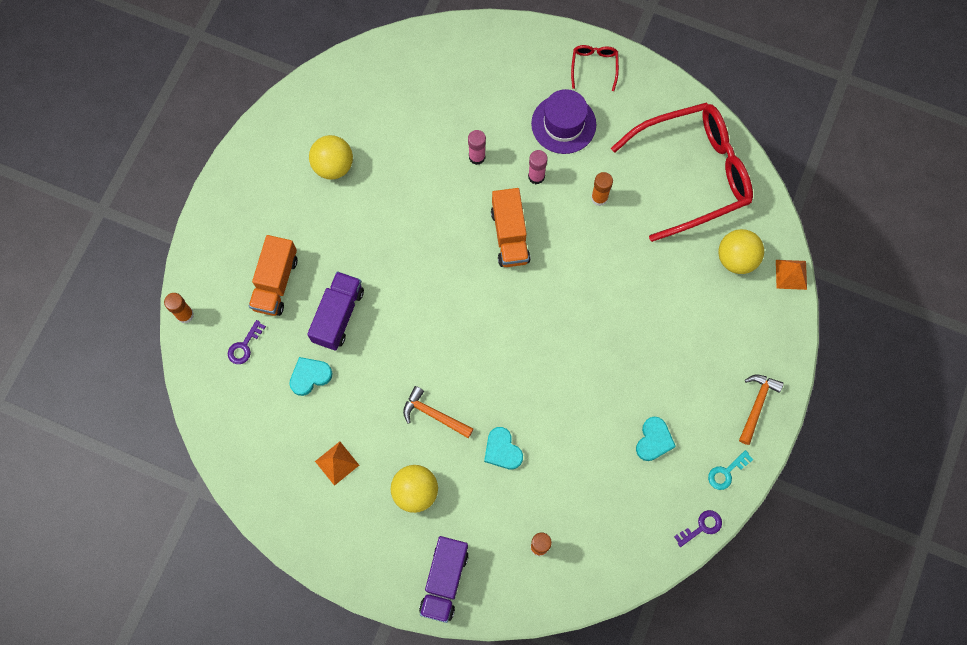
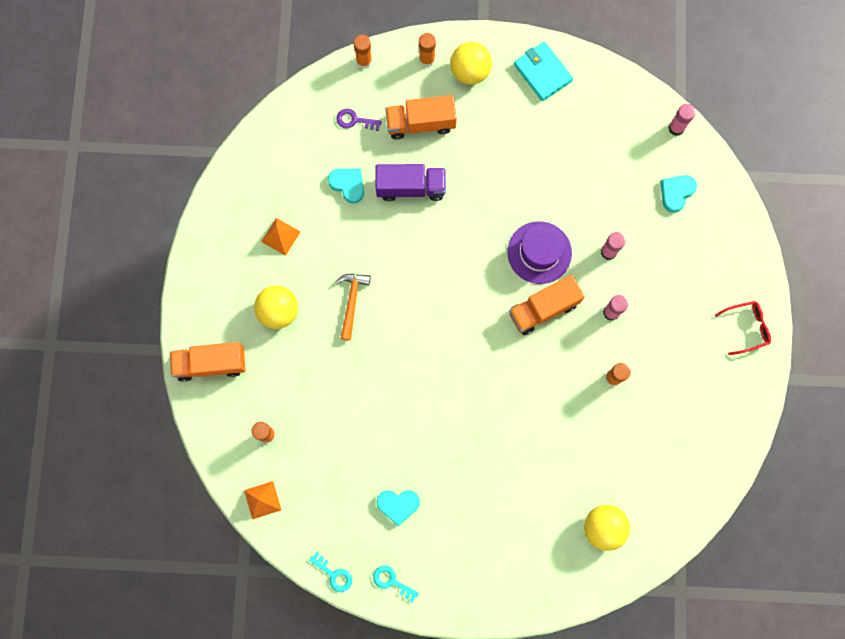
camera: 70 degrees right, 5 degrees up
yellow ball [309,135,353,180] -> yellow ball moved to [450,42,492,85]
purple truck [419,536,468,623] -> orange truck [170,342,246,382]
turquoise heart [484,427,523,470] -> turquoise heart moved to [661,175,697,213]
purple hat [531,89,596,154] -> purple hat moved to [507,221,572,284]
red glasses [611,103,753,242] -> none
purple key [674,510,722,547] -> turquoise key [309,552,352,592]
orange hammer [739,375,784,445] -> none
orange pyramid [776,260,807,290] -> orange pyramid moved to [244,481,281,520]
none -> orange glue stick [419,33,436,67]
none -> turquoise wallet [514,42,573,101]
none -> pink glue stick [669,104,696,136]

